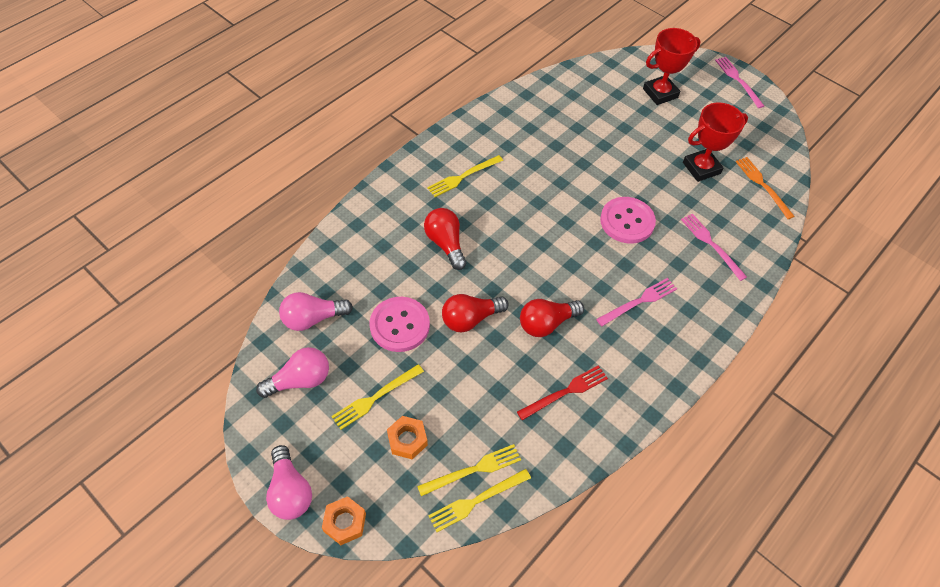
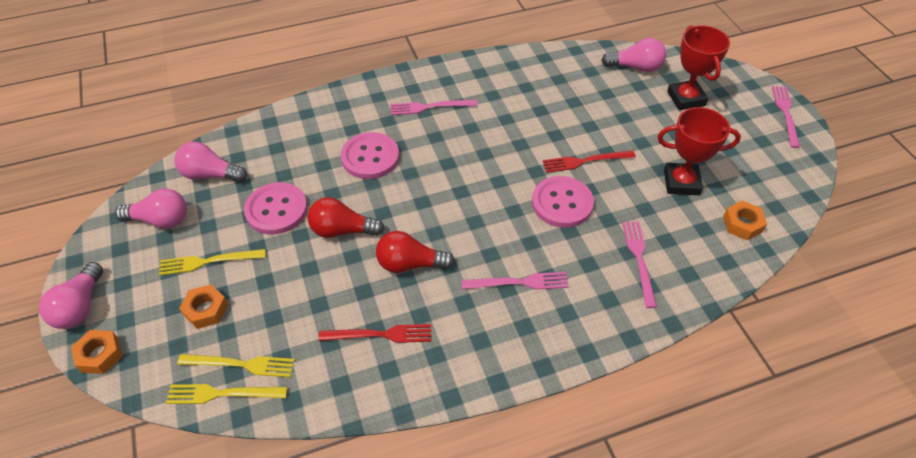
camera: 30 degrees right, 5 degrees down
red light bulb [424,208,466,270] -> pink button [341,132,399,179]
yellow fork [427,155,503,197] -> pink fork [390,100,478,115]
red trophy [643,28,701,105] -> red trophy turned 75 degrees clockwise [667,25,730,110]
orange fork [736,157,795,219] -> orange nut [723,201,767,240]
none -> red fork [543,150,636,173]
none -> pink light bulb [601,38,666,72]

